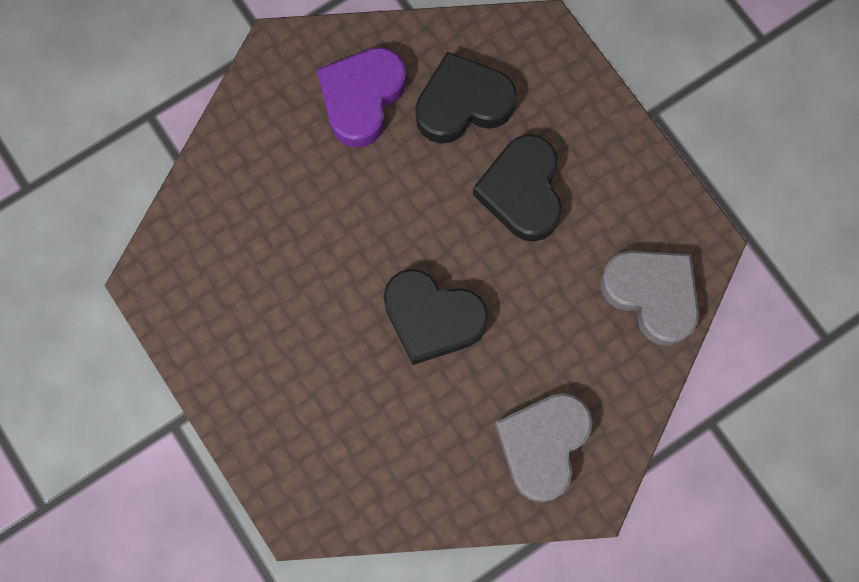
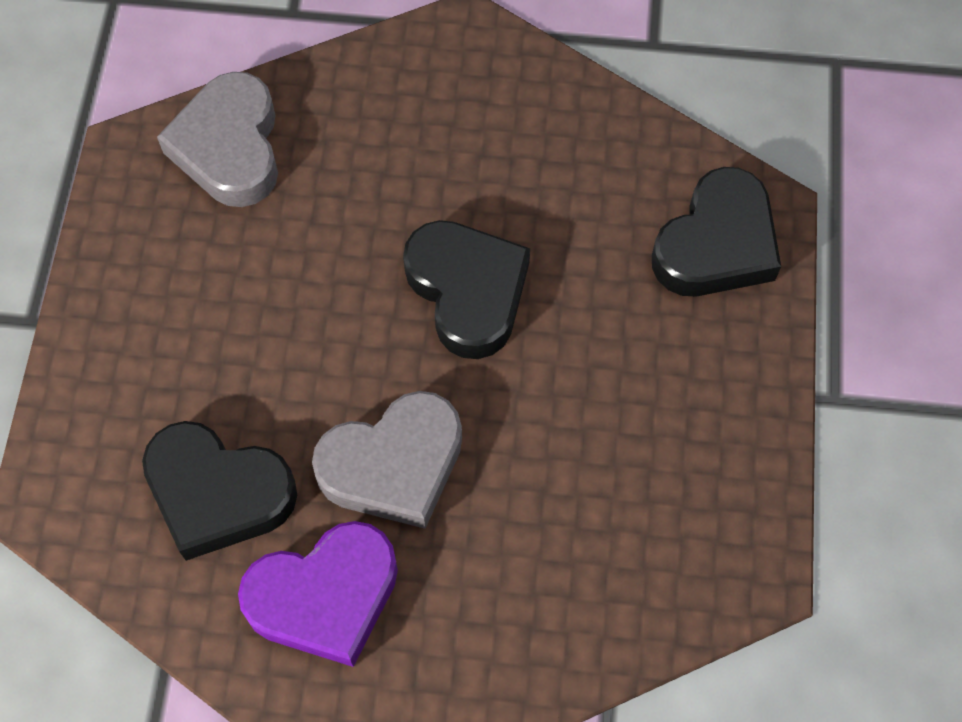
camera: 140 degrees left, 10 degrees down
black heart [473,134,562,242] -> black heart moved to [652,167,781,297]
grey heart [495,393,593,503] -> grey heart moved to [312,391,462,529]

